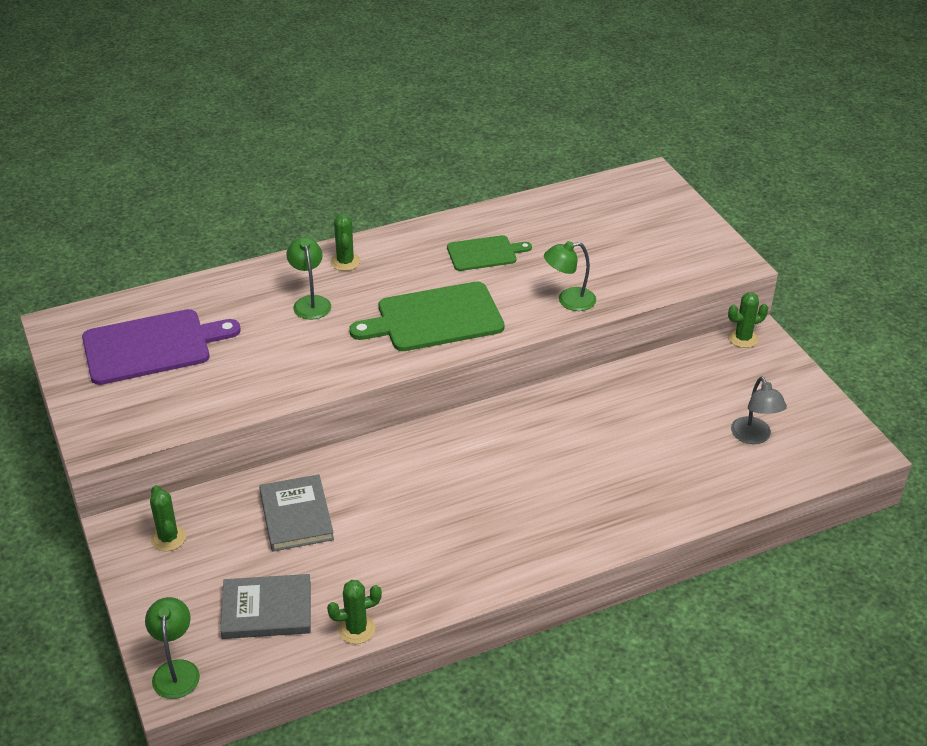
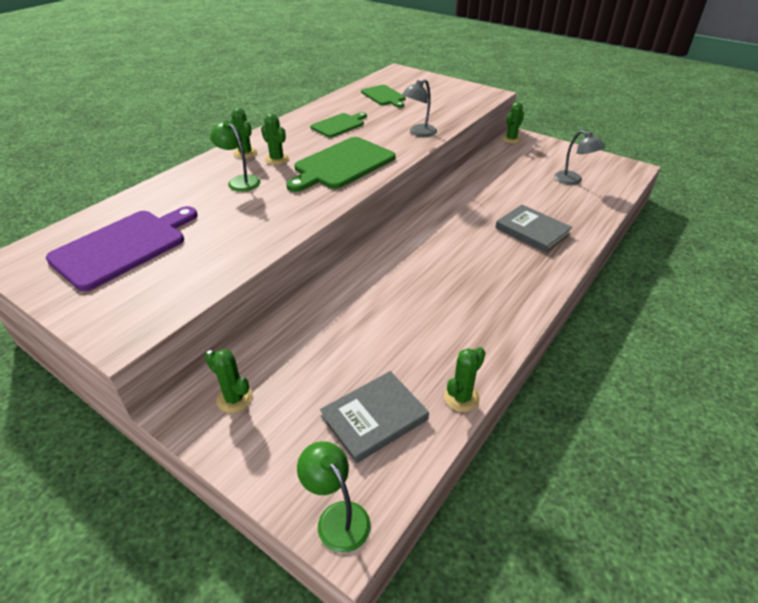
camera: 30 degrees left, 0 degrees up
grey book [259,474,334,551] -> grey book moved to [495,205,573,253]
green lamp [544,241,596,311] -> grey lamp [402,79,437,137]
none -> green cactus [261,114,289,165]
none -> green cutting board [361,85,406,108]

